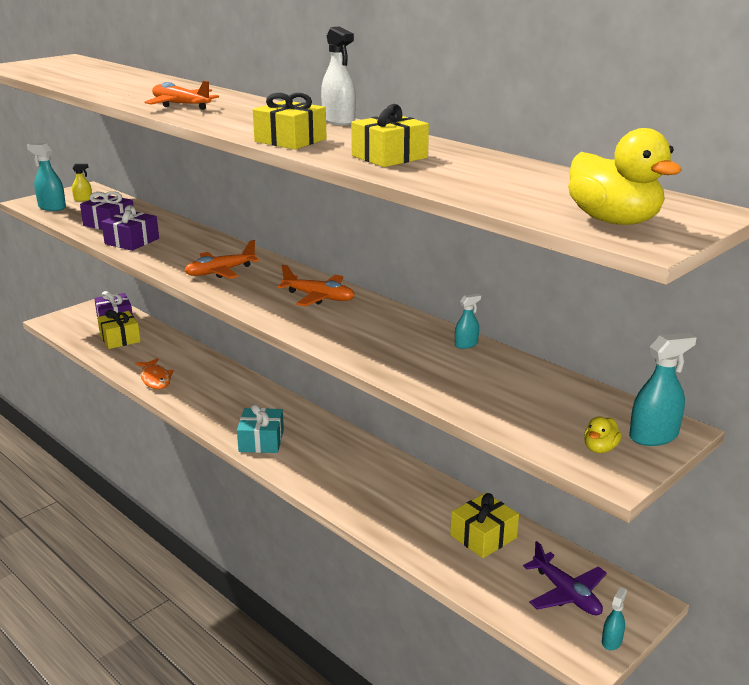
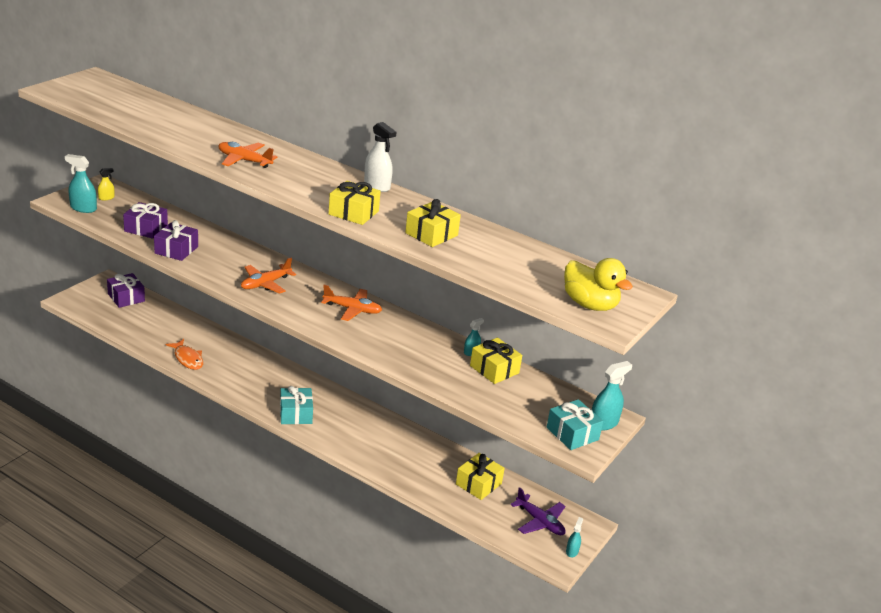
camera: 15 degrees left, 5 degrees up
yellow gift [97,310,141,349] -> yellow gift moved to [470,338,522,384]
yellow duck [584,416,622,453] -> turquoise gift [546,399,603,450]

